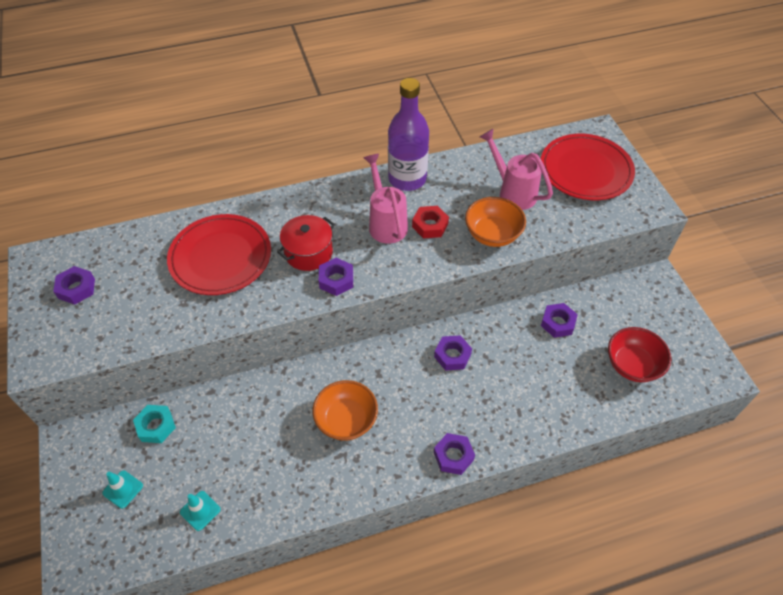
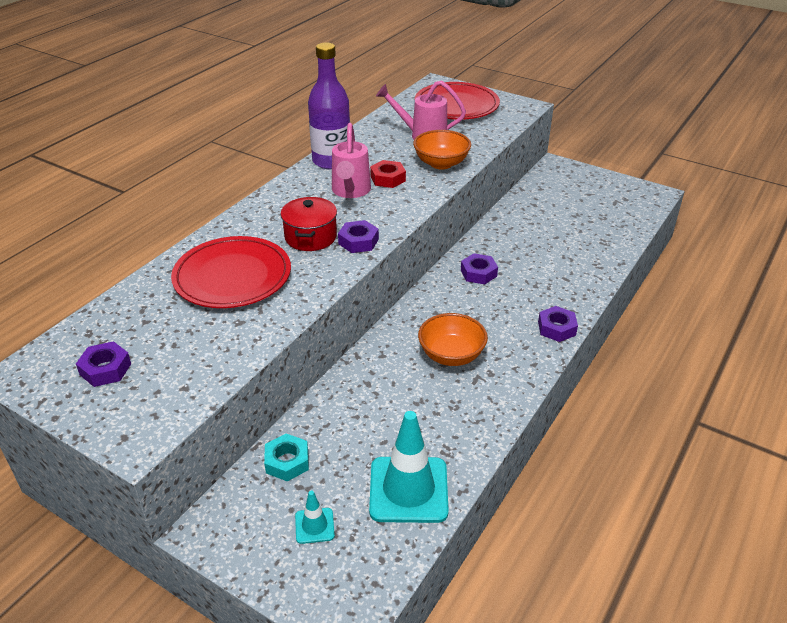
camera: 40 degrees left, 15 degrees down
turquoise traffic cone [180,491,221,531] -> turquoise traffic cone [369,411,449,523], size x2.12
pink watering can [364,154,408,244] -> pink watering can turned 120 degrees counterclockwise [332,123,371,198]
purple nut [541,303,578,338] -> none
red bowl [608,327,671,382] -> none

